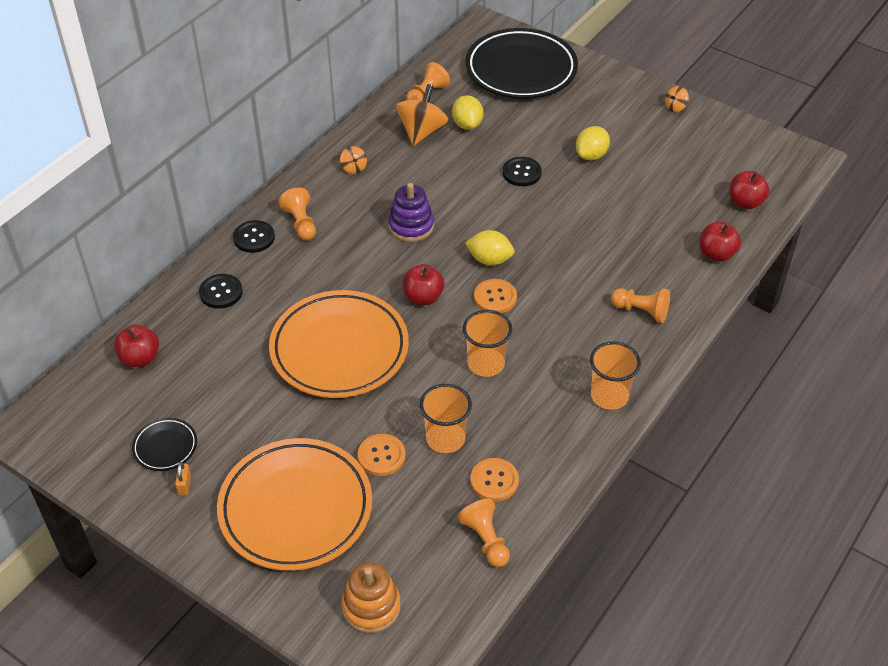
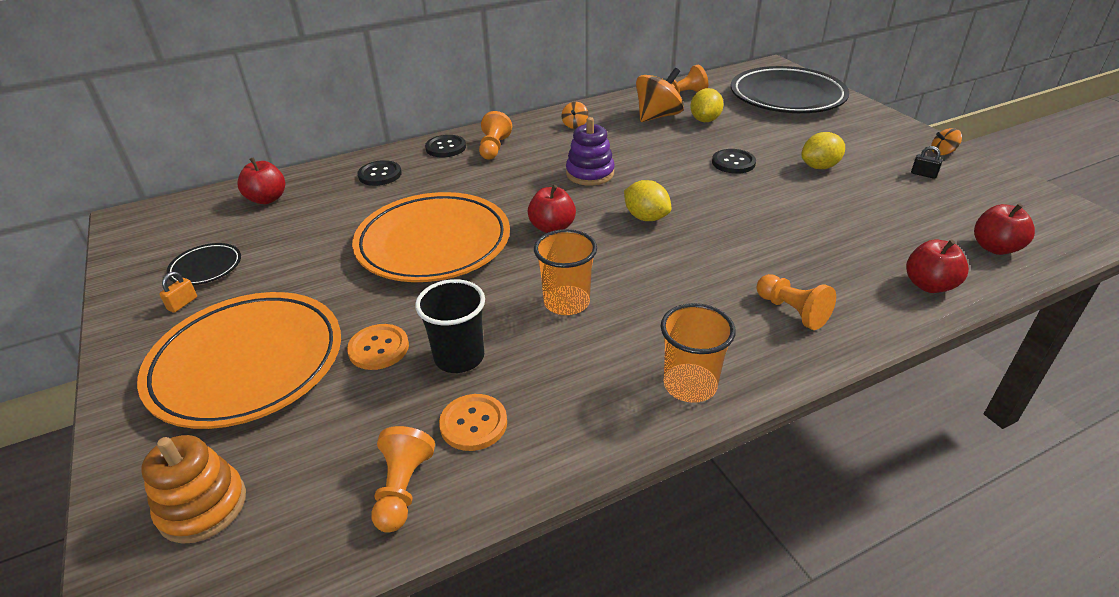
camera: 30 degrees right, 10 degrees down
orange cup [420,384,472,453] -> black cup [415,279,485,373]
orange button [474,279,517,313] -> none
none -> black padlock [911,146,942,179]

